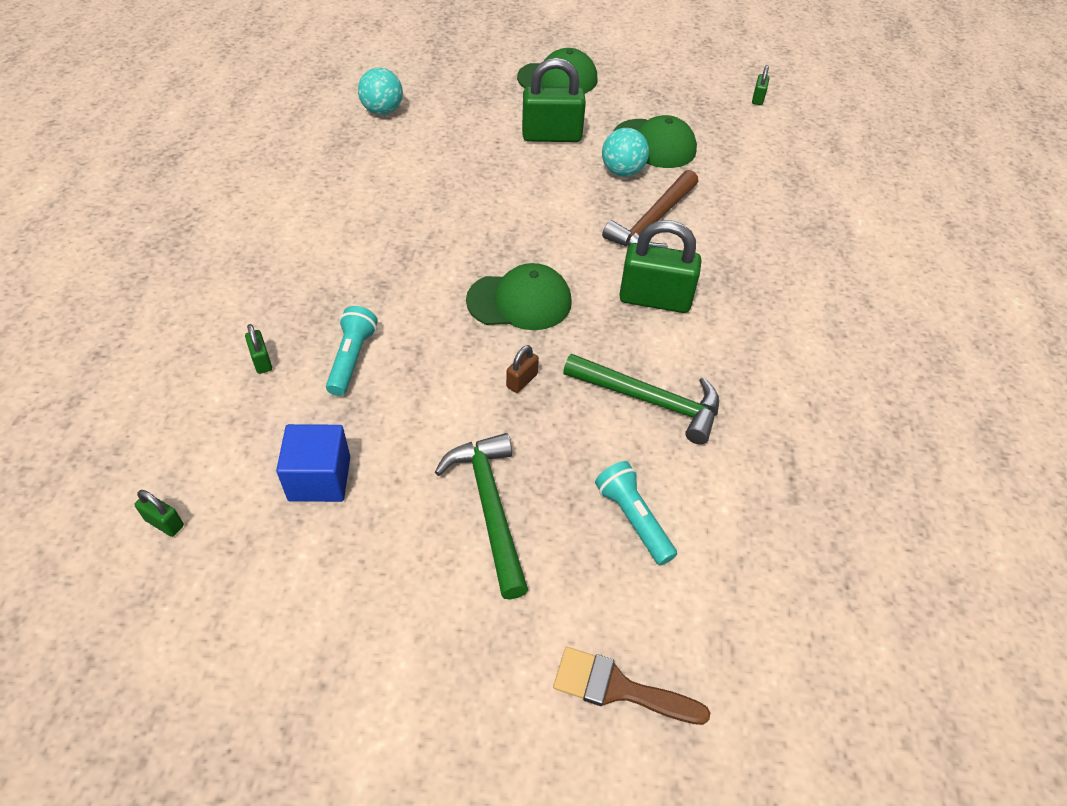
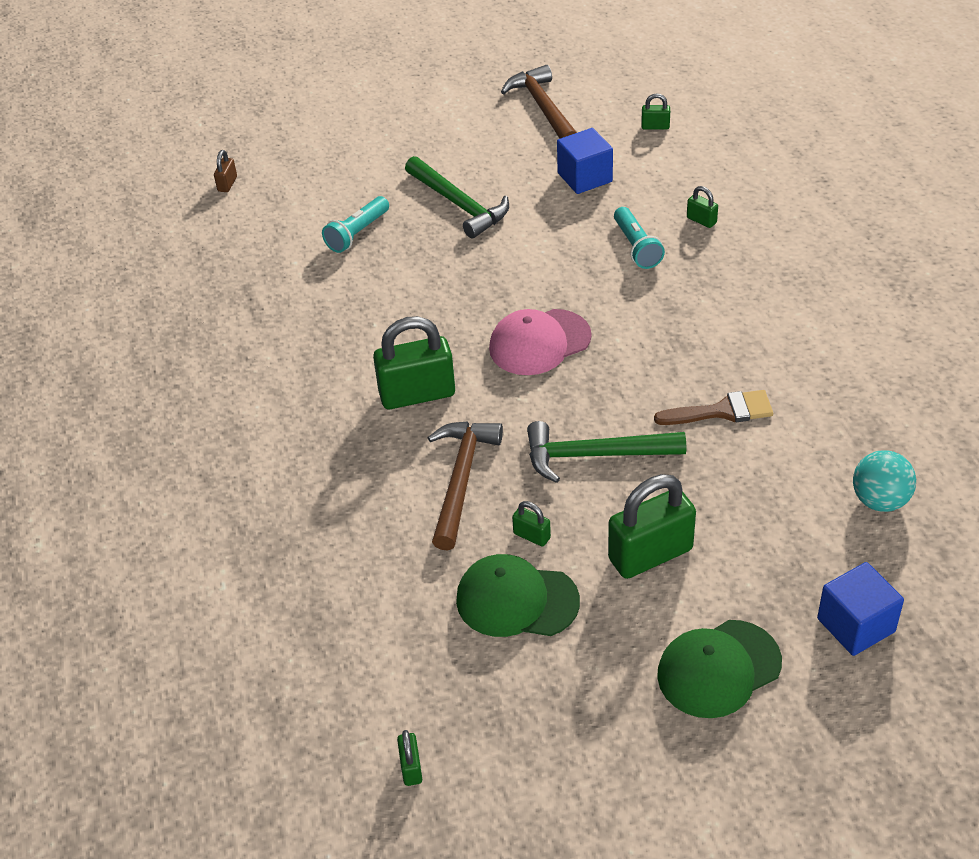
camera: 160 degrees right, 5 degrees down
green cap [466,263,572,330] -> pink cap [489,309,592,375]
brown padlock [506,345,539,393] -> brown padlock moved to [214,150,237,192]
brown brush [553,647,710,725] -> brown brush moved to [654,390,773,425]
green hammer [563,354,719,445] -> green hammer moved to [527,421,686,483]
turquoise flashlight [595,461,677,565] -> turquoise flashlight turned 90 degrees clockwise [322,196,389,253]
turquoise ball [602,128,649,177] -> green padlock [512,501,551,547]
none -> brown hammer [501,65,577,139]
none -> blue cube [817,562,904,656]

